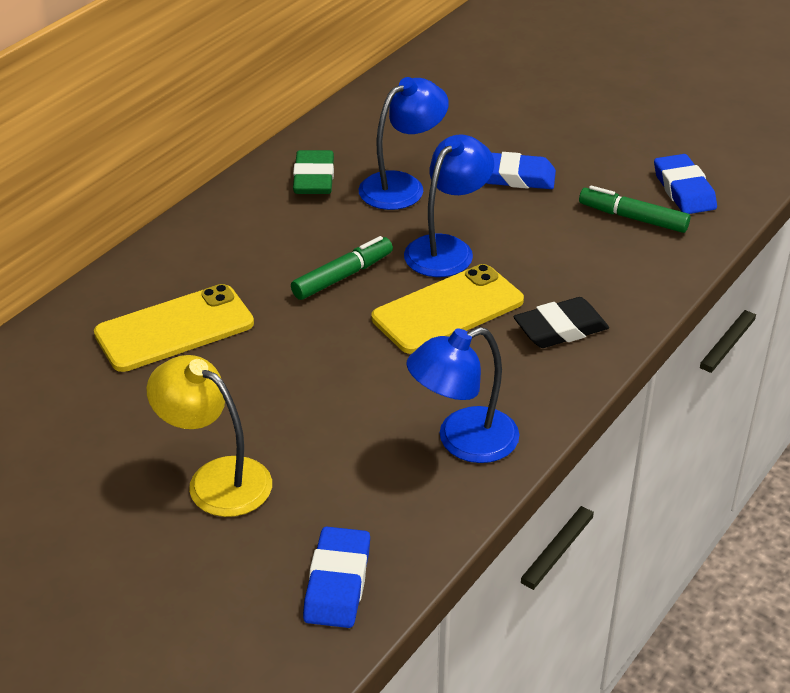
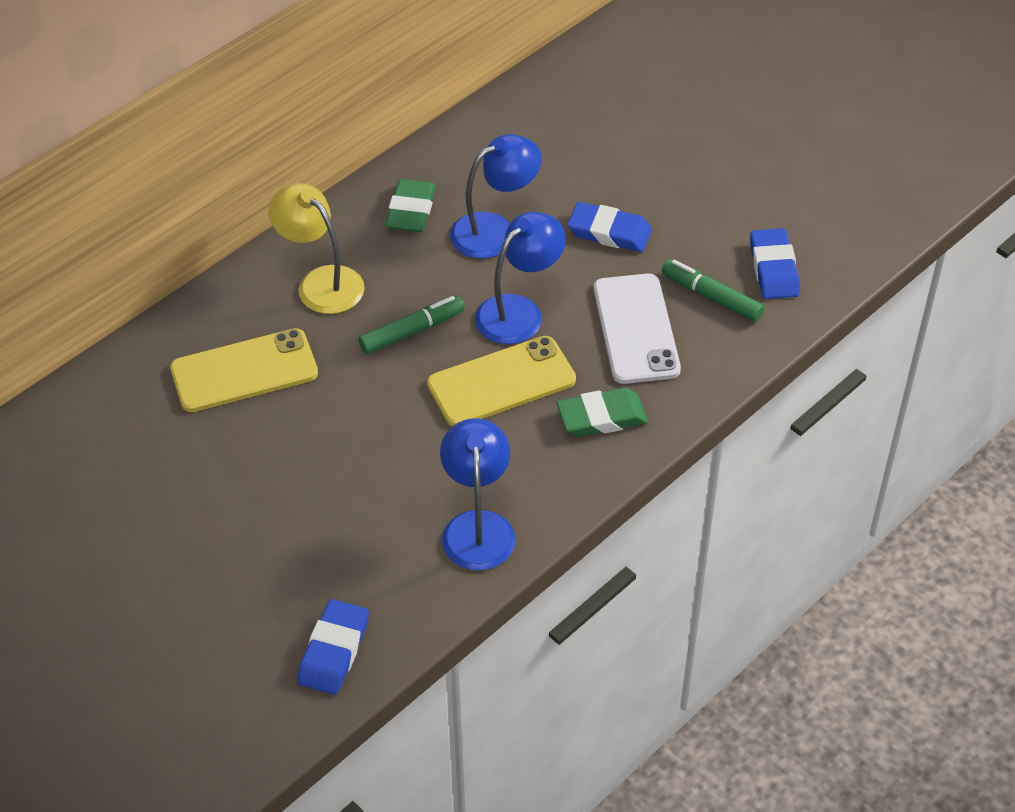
camera: 10 degrees right, 10 degrees up
yellow lamp [146,355,272,517] -> yellow lamp moved to [268,183,365,314]
blue lamp [407,327,519,463] -> blue lamp turned 105 degrees clockwise [440,418,515,570]
black eraser [513,297,609,348] -> green eraser [557,388,648,437]
none -> white phone [594,274,681,384]

